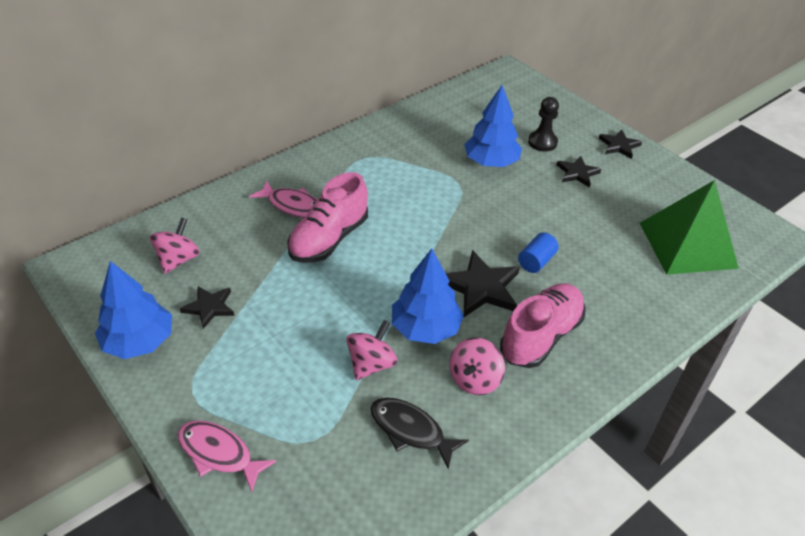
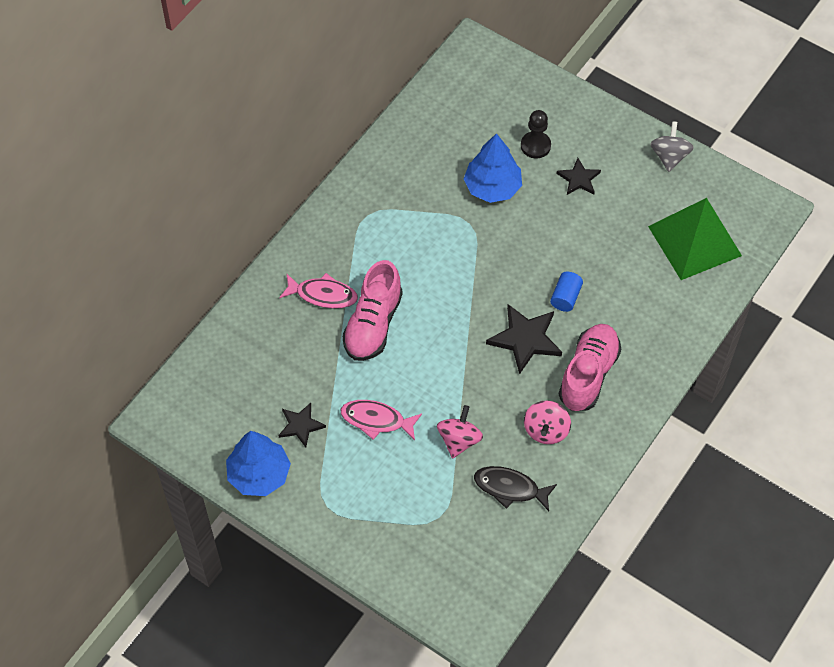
camera: 15 degrees left, 15 degrees up
pink spinning top [150,217,200,274] -> none
pink fish [178,420,277,493] -> pink fish moved to [341,400,422,440]
blue tree [392,248,464,344] -> none
black star [599,130,642,159] -> none
none -> grey spinning top [650,121,694,172]

